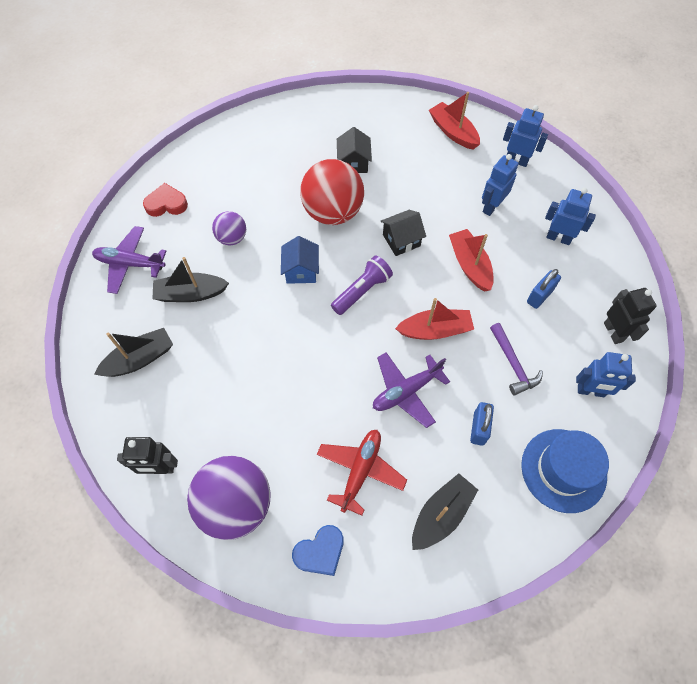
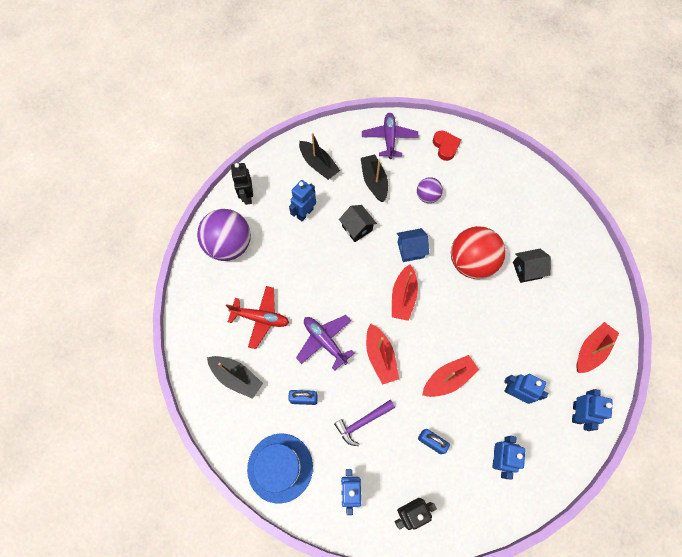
camera: 80 degrees right, 5 degrees up
blue heart [292,525,344,576] -> none
purple flashlight [331,255,393,315] -> red boat [392,264,418,321]
black house [380,210,426,256] -> black house moved to [339,205,377,242]
none -> blue robot [289,180,316,221]

